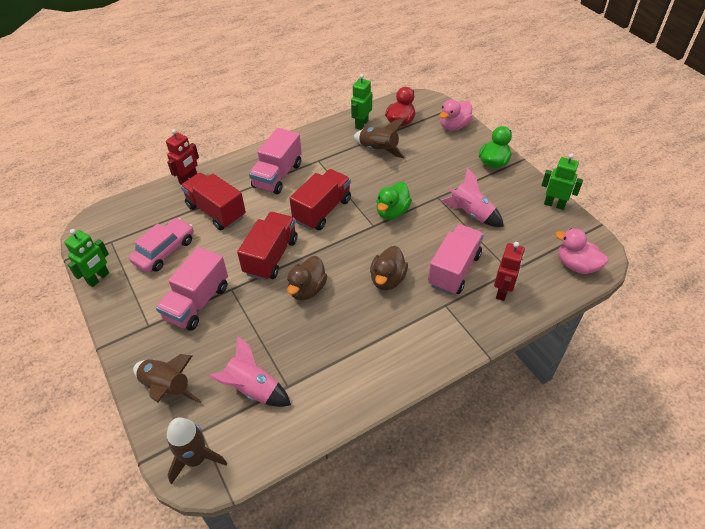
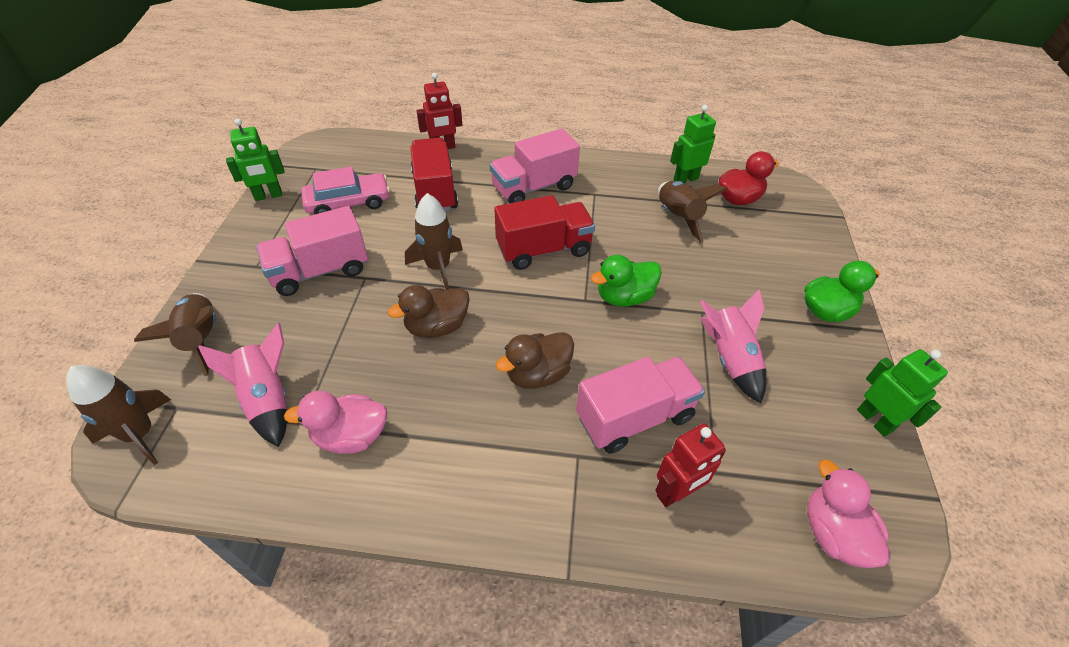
camera: 35 degrees right, 0 degrees up
red truck [237,212,297,281] -> brown rocket [405,193,463,290]
pink duck [439,99,473,131] -> pink duck moved to [284,391,387,454]

